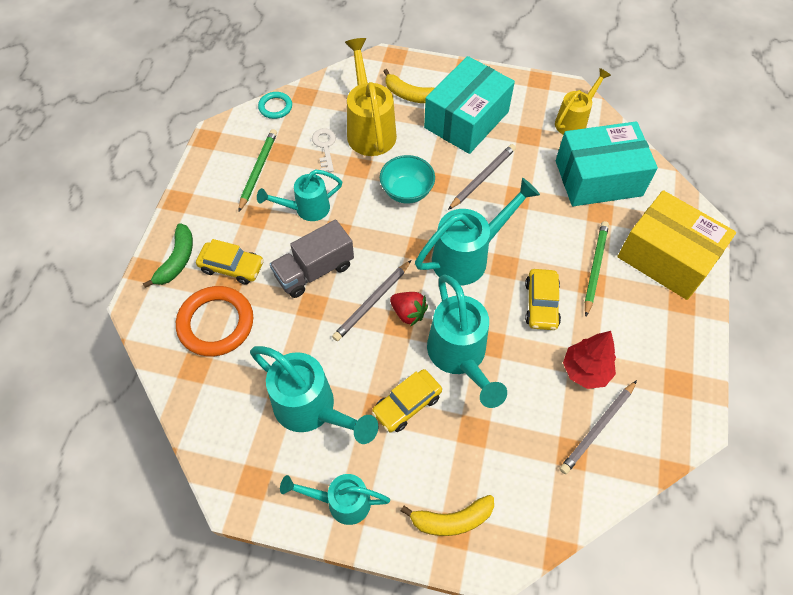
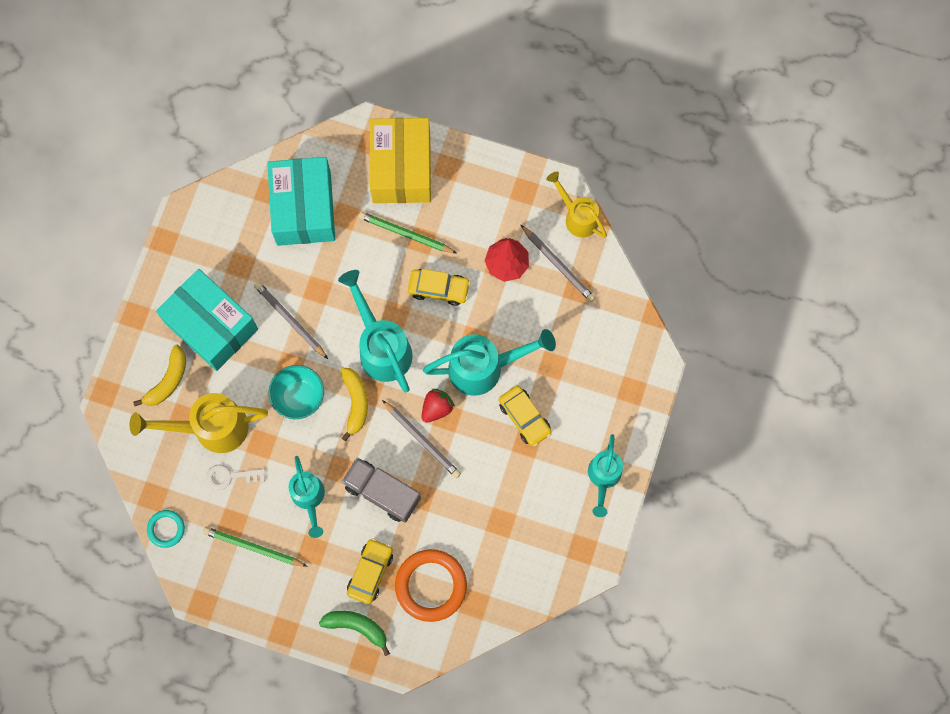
camera: 85 degrees left, 15 degrees up
turquoise watering can [250,346,378,444] -> none
grey truck [270,220,354,298] -> grey truck turned 150 degrees clockwise [342,458,421,523]
yellow banana [401,495,494,536] -> yellow banana moved to [341,368,368,441]
yellow watering can [555,68,611,135] -> yellow watering can moved to [546,171,607,238]
yellow box [617,190,736,300] -> yellow box turned 45 degrees counterclockwise [370,118,431,203]

